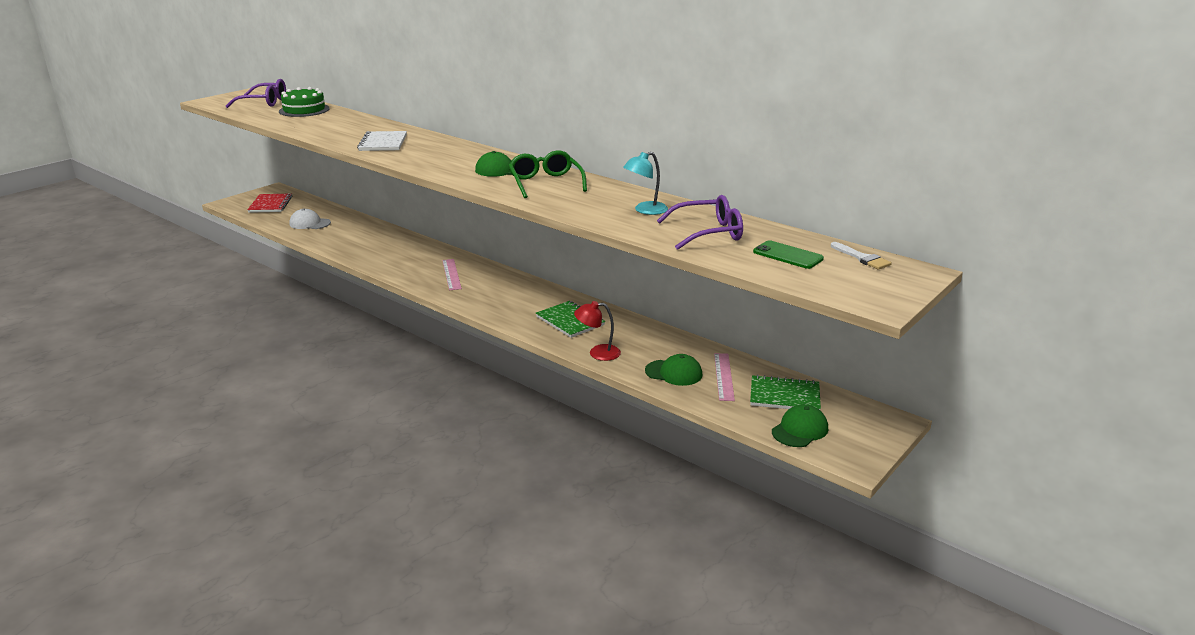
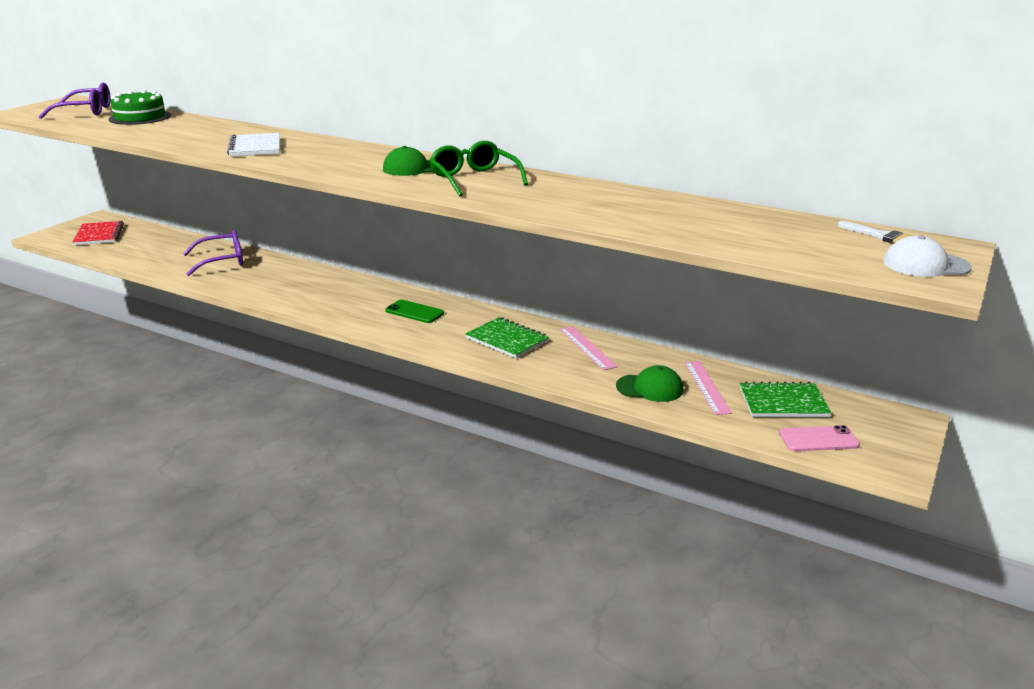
camera: 10 degrees left, 0 degrees up
white cap [289,208,331,229] -> white cap moved to [883,235,972,277]
pink ruler [442,259,462,290] -> pink ruler moved to [559,326,618,370]
red lamp [574,301,621,361] -> none
turquoise lamp [623,152,668,215] -> none
purple glasses [657,195,743,250] -> purple glasses moved to [183,230,243,276]
green phone [753,240,824,269] -> green phone moved to [385,299,444,323]
green cap [772,404,828,447] -> pink phone [779,425,860,452]

